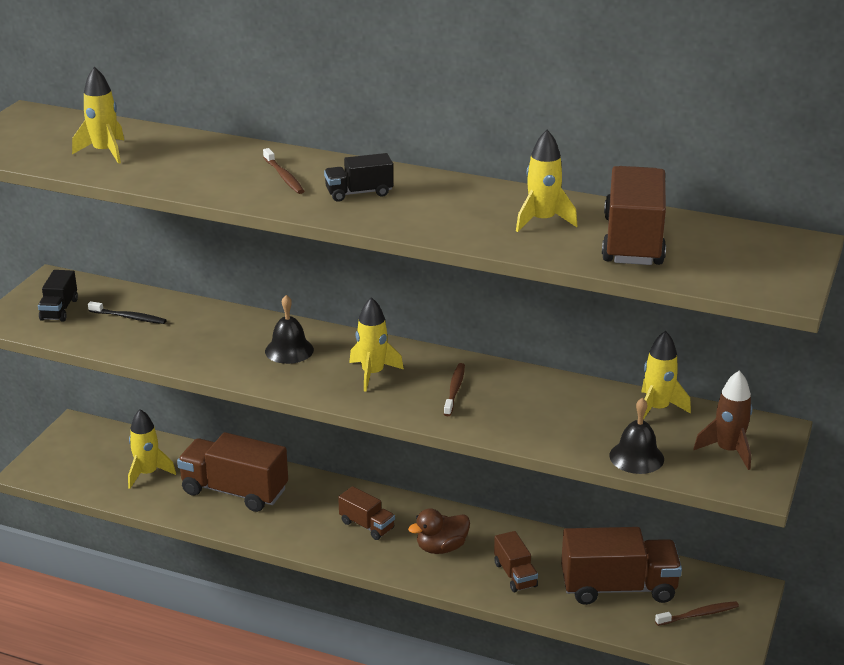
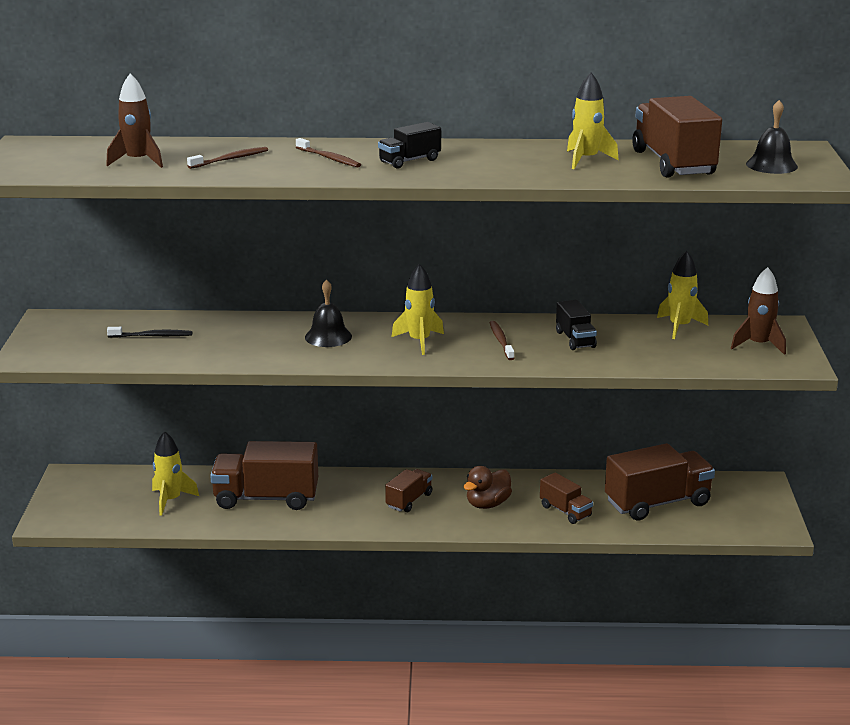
camera: 20 degrees left, 5 degrees down
black truck [38,270,78,322] -> black truck moved to [556,300,597,350]
yellow rocket [72,67,124,164] -> brown rocket [106,74,163,168]
brown truck [338,486,395,540] -> brown truck turned 75 degrees counterclockwise [385,469,432,512]
black bell [610,398,664,474] -> black bell moved to [746,100,798,174]
brown toothbrush [655,601,739,626] -> brown toothbrush moved to [187,147,268,169]

